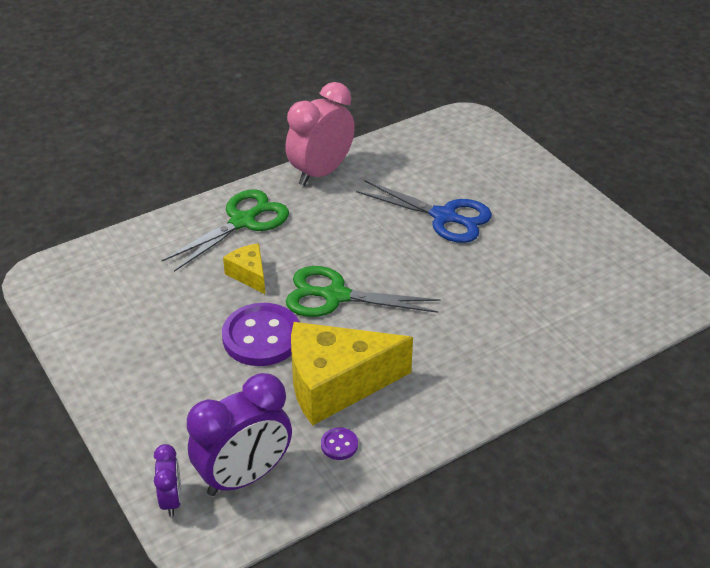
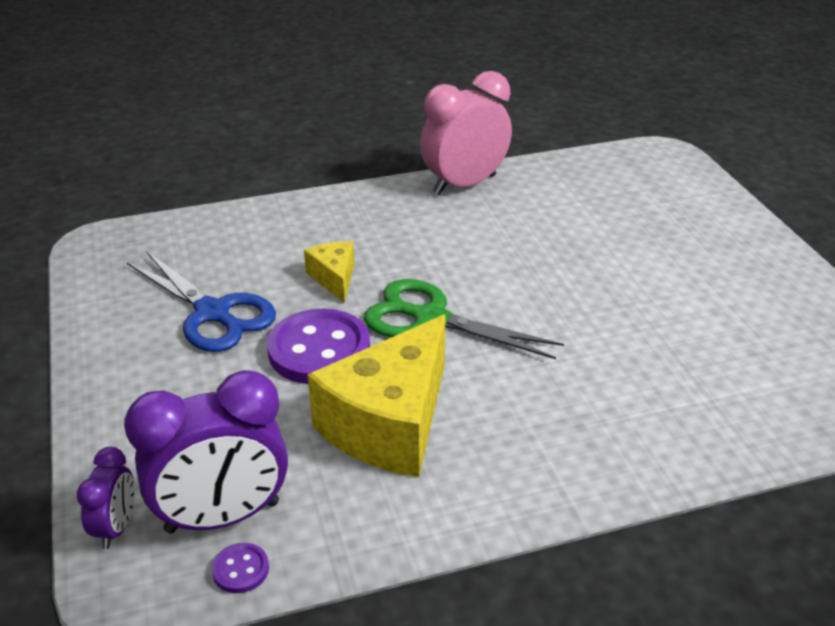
camera: 15 degrees right, 5 degrees down
green scissors [161,189,289,272] -> none
yellow cheese [291,322,413,426] -> yellow cheese turned 60 degrees counterclockwise [308,315,446,477]
purple button [321,427,358,460] -> purple button moved to [212,543,269,593]
blue scissors [356,180,492,243] -> blue scissors moved to [127,251,276,352]

